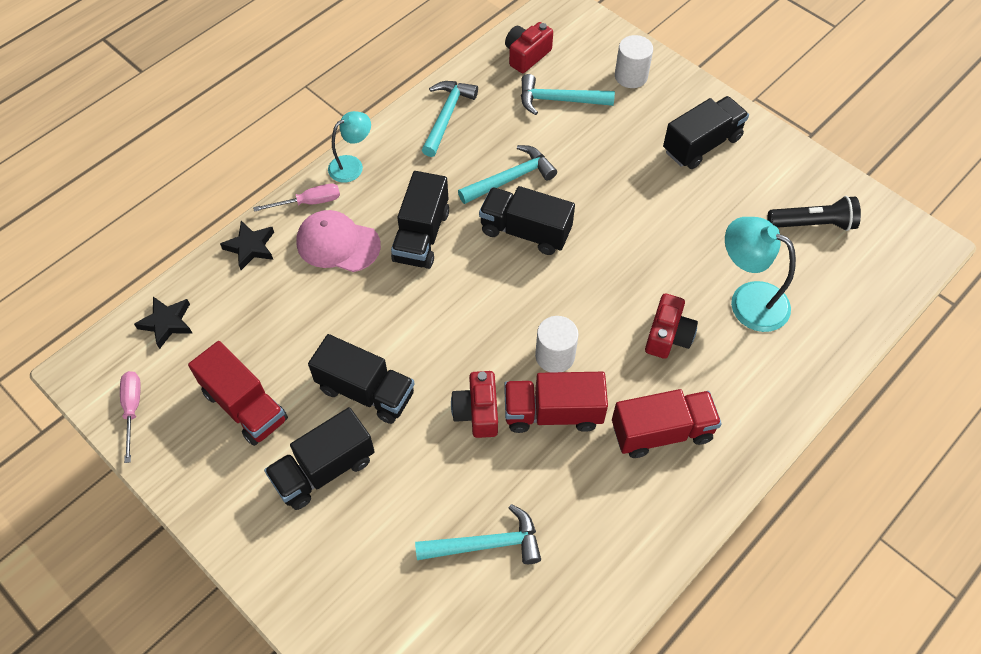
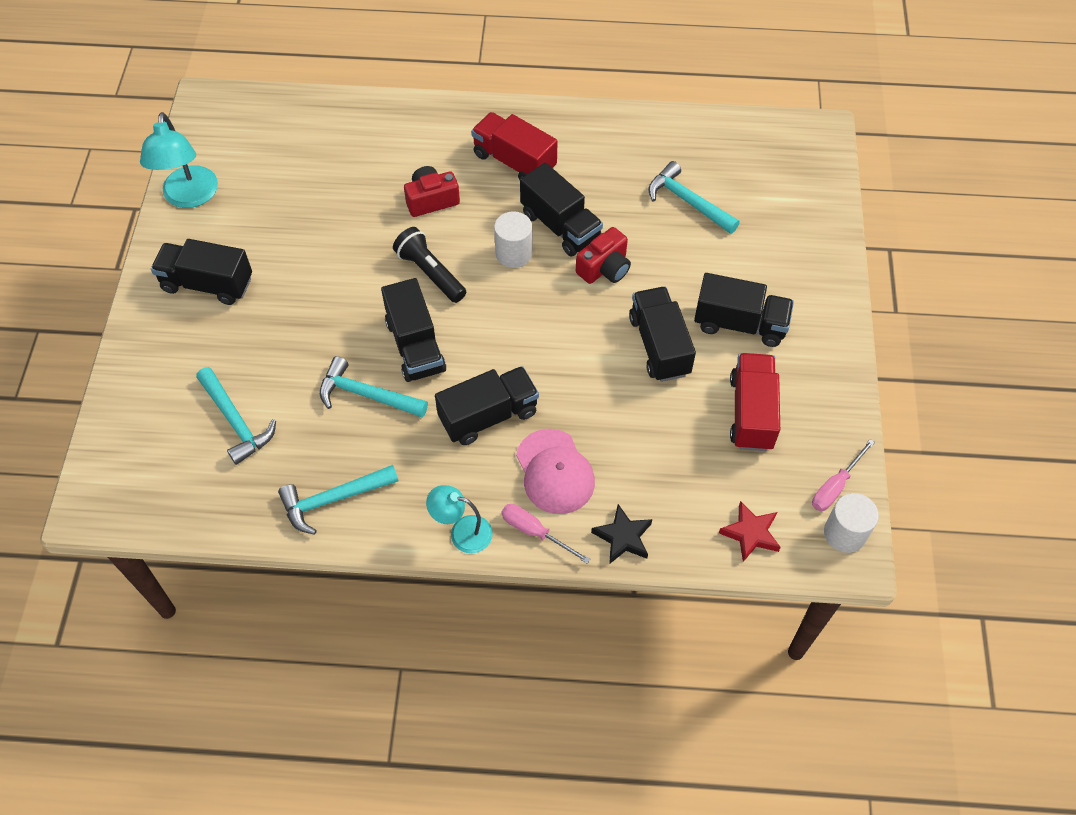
camera: 130 degrees left, 0 degrees up
black star [134,297,192,349] -> red star [719,501,781,562]
red truck [504,372,608,433] -> black truck [520,163,603,257]
red camera [505,22,553,73] -> none
white cylinder [615,35,653,88] -> white cylinder moved to [824,493,879,553]
turquoise lamp [725,217,796,332] -> turquoise lamp moved to [140,112,218,208]
black flashlight [768,196,861,231] -> black flashlight moved to [393,227,466,303]

